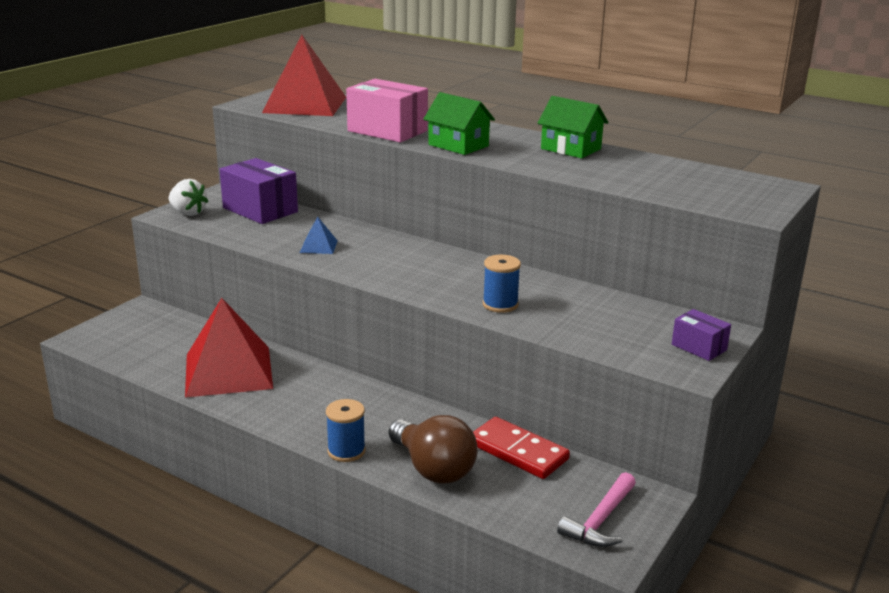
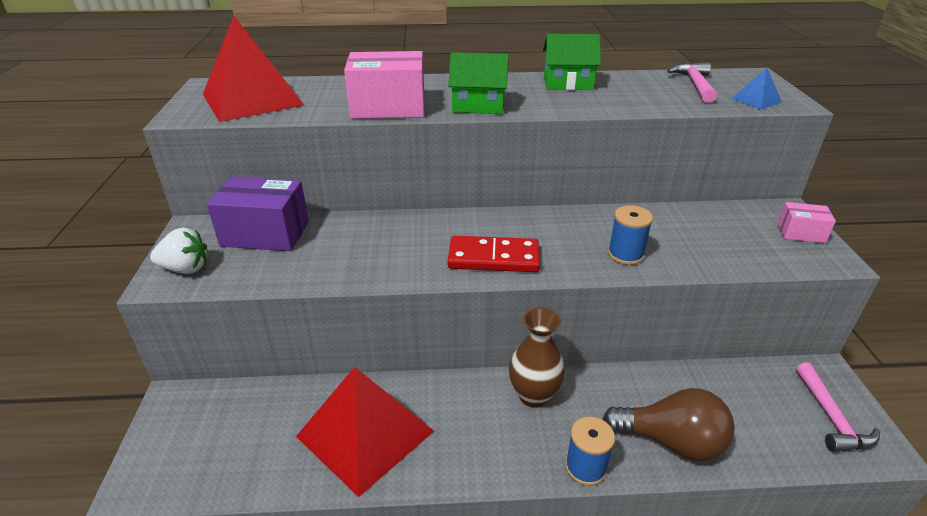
camera: 35 degrees left, 10 degrees up
blue pyramid [300,216,338,254] -> blue pyramid moved to [732,68,782,109]
red domino [473,417,570,479] -> red domino moved to [447,236,540,272]
purple box [672,309,731,361] -> pink box [778,202,836,243]
none -> brown vase [509,308,565,408]
none -> pink hammer [667,62,717,103]

